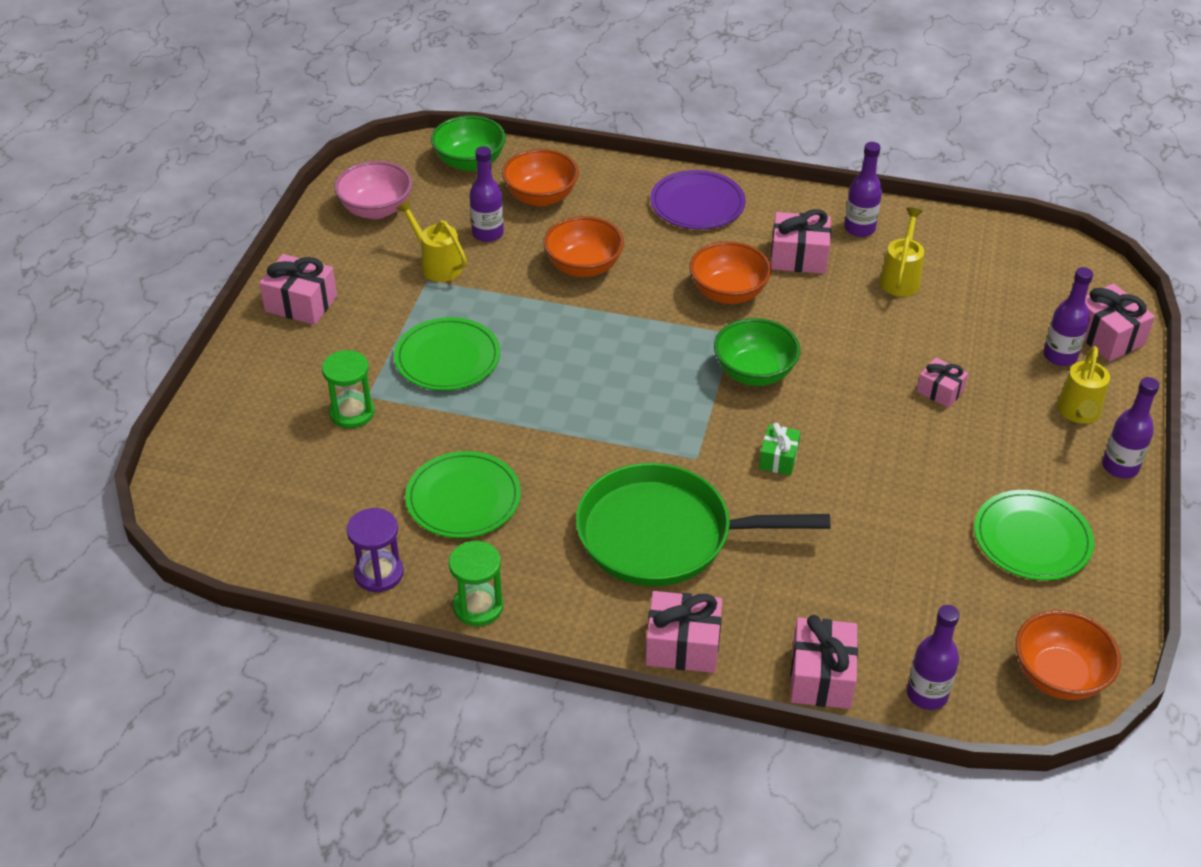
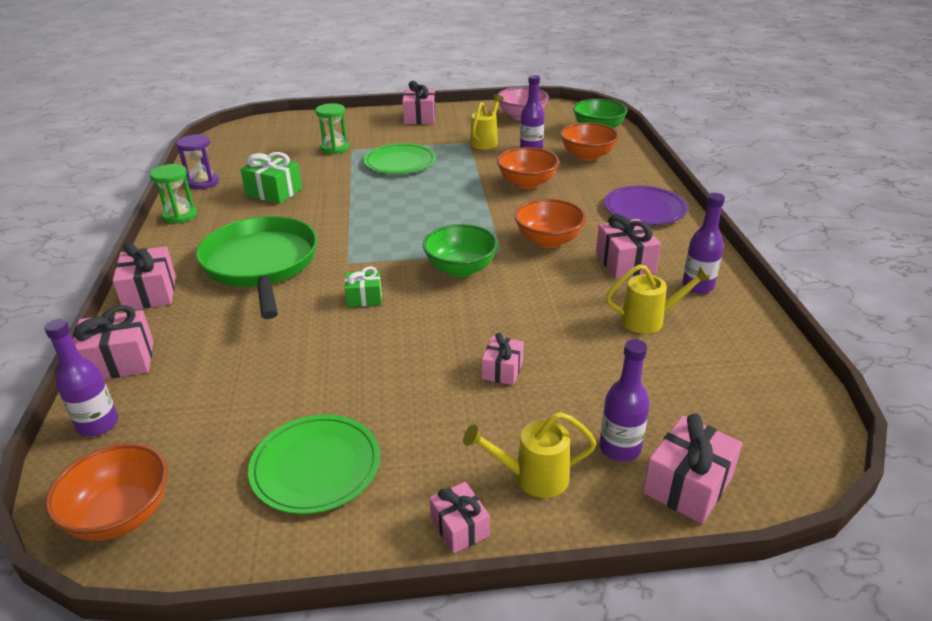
camera: 70 degrees right, 10 degrees down
green plate [405,451,521,538] -> green gift [240,152,302,204]
purple bottle [1102,377,1159,479] -> pink gift [429,482,490,554]

